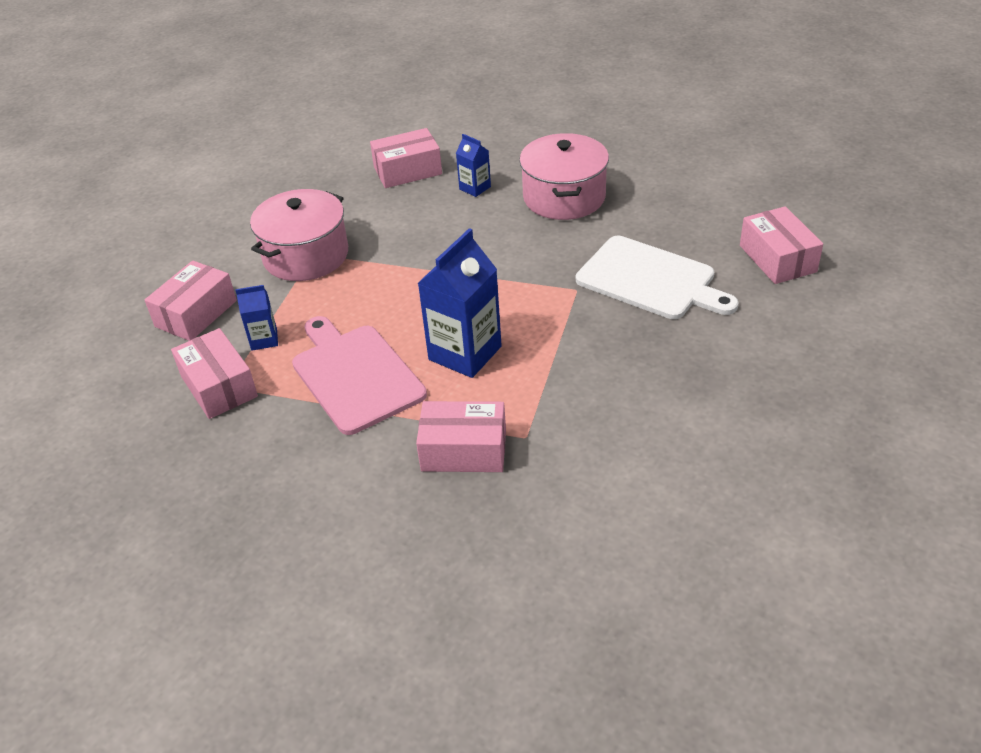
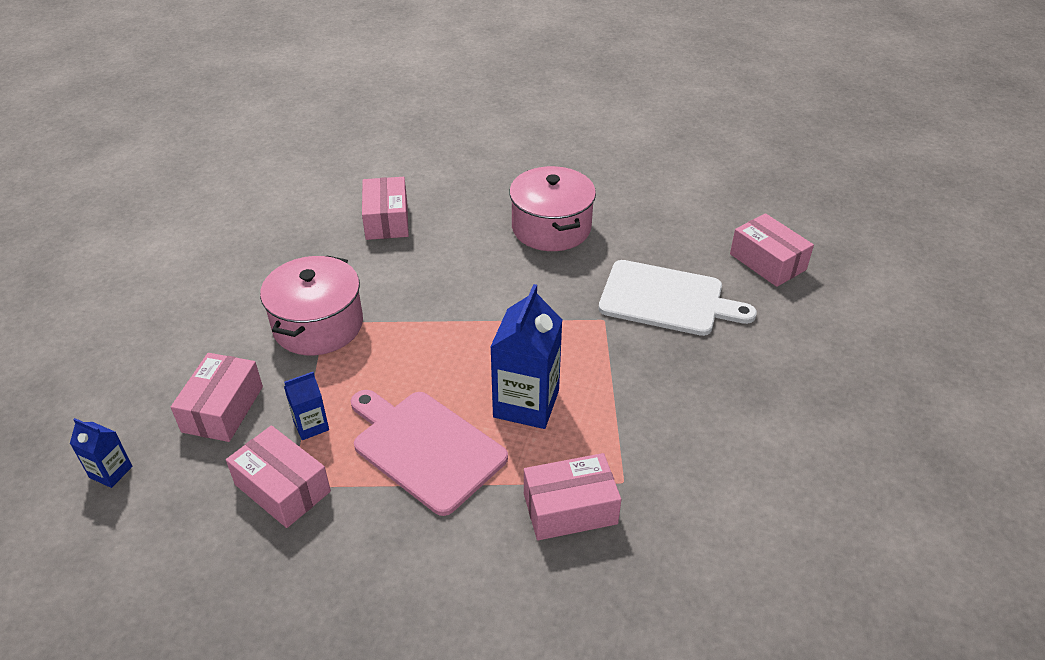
camera: 20 degrees left, 0 degrees up
pink box [370,128,442,188] -> pink box turned 60 degrees counterclockwise [362,177,409,240]
blue carton [456,134,491,197] -> blue carton moved to [70,418,133,488]

